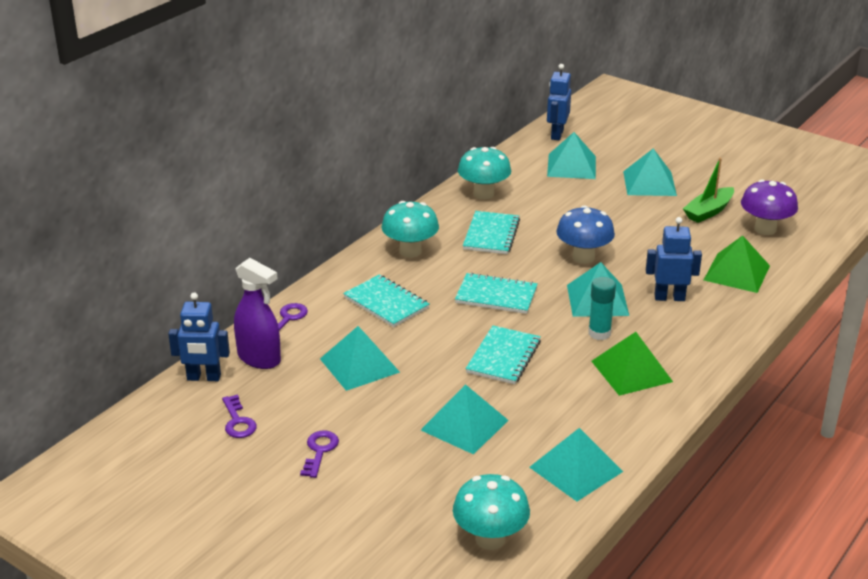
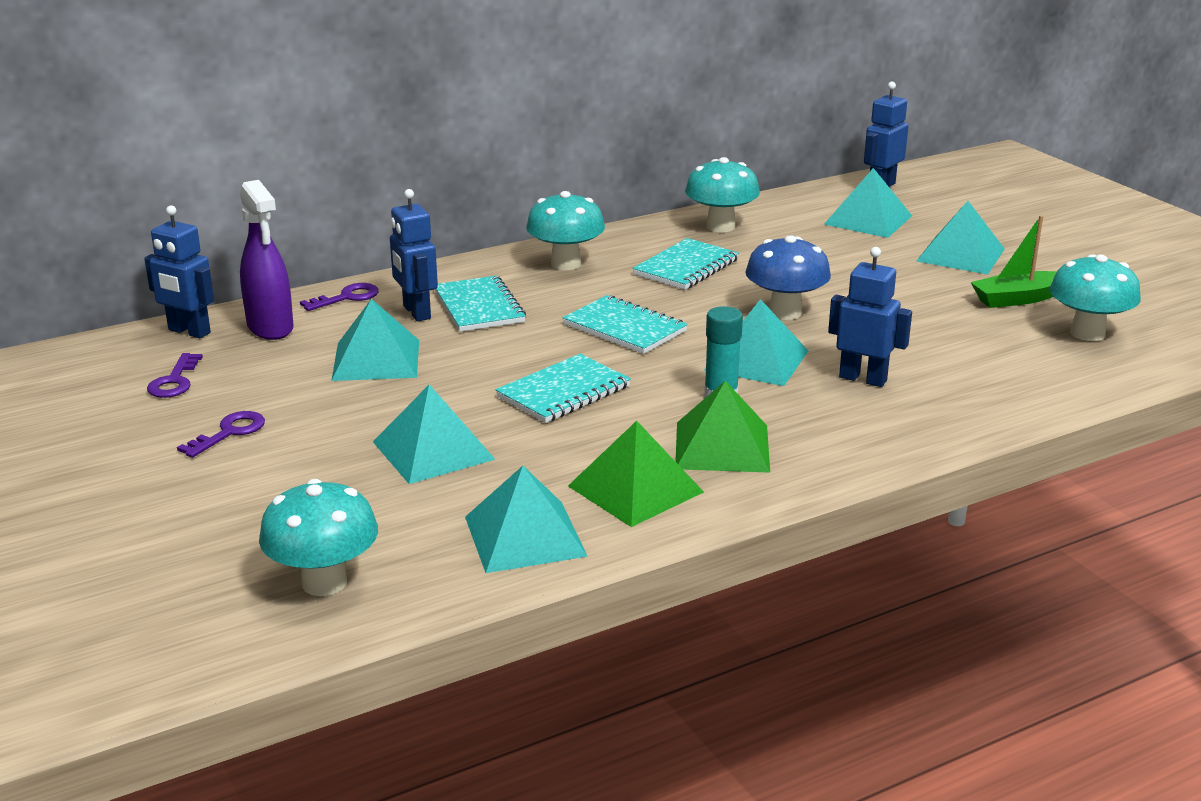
camera: 25 degrees right, 5 degrees down
green pyramid [704,235,770,293] -> green pyramid moved to [568,421,704,527]
purple mushroom [741,179,798,235] -> turquoise mushroom [1050,254,1141,341]
none -> blue robot [390,189,438,321]

